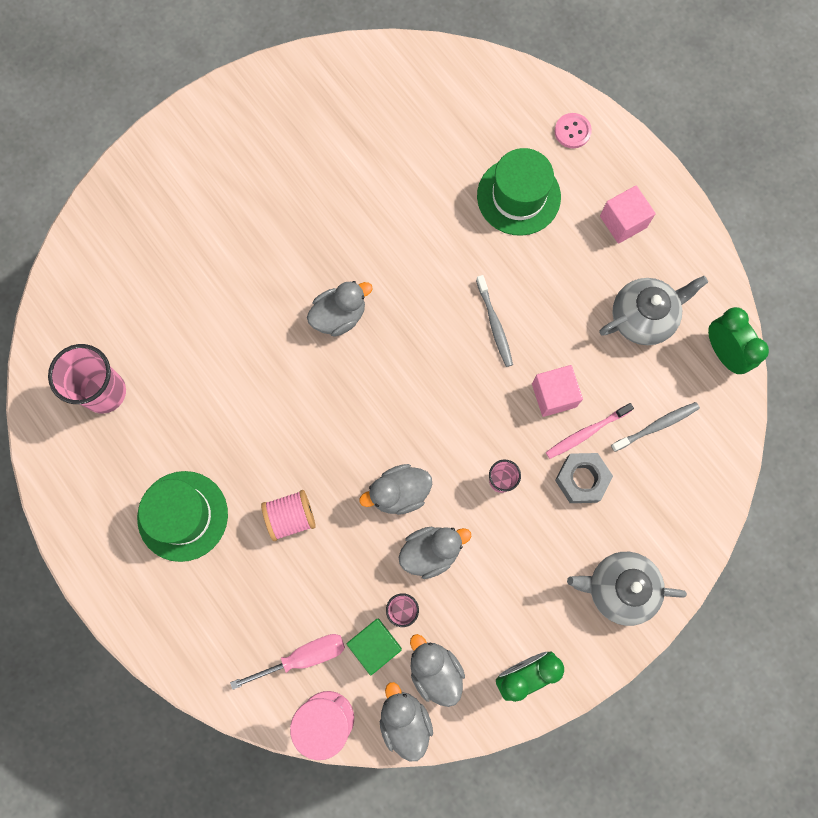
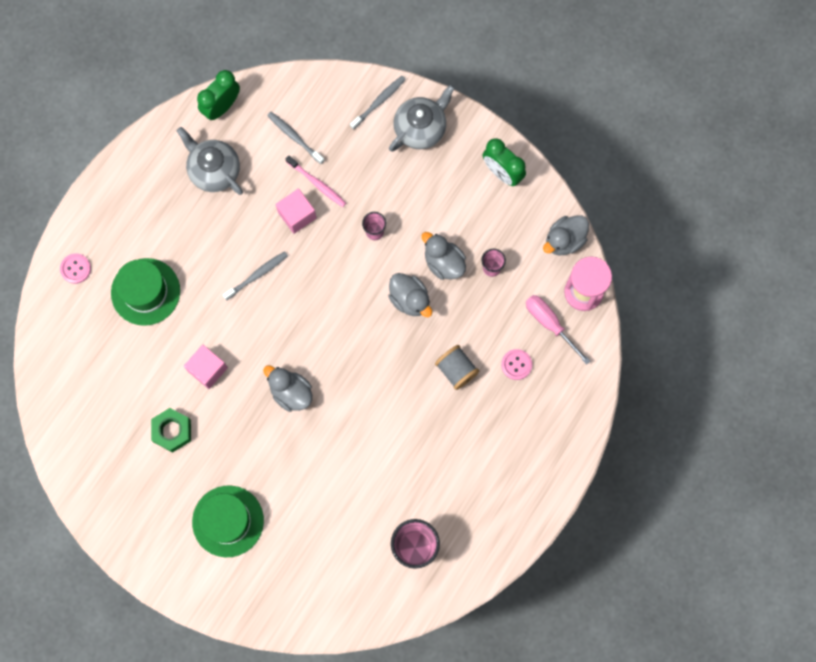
camera: 110 degrees left, 0 degrees up
green hat [137,471,228,562] -> green hat moved to [192,485,264,557]
pink spool [261,490,316,541] -> grey spool [435,345,479,390]
green cube [347,619,402,675] -> none
grey duck [410,634,465,707] -> none
grey nut [555,453,613,503] -> none
grey teapot [567,552,687,626] -> grey teapot turned 120 degrees counterclockwise [389,84,455,152]
pink cube [600,185,656,244] -> pink cube moved to [184,345,228,389]
none -> green nut [151,408,191,452]
none -> grey toothbrush [350,76,406,130]
none -> pink button [501,349,532,380]

